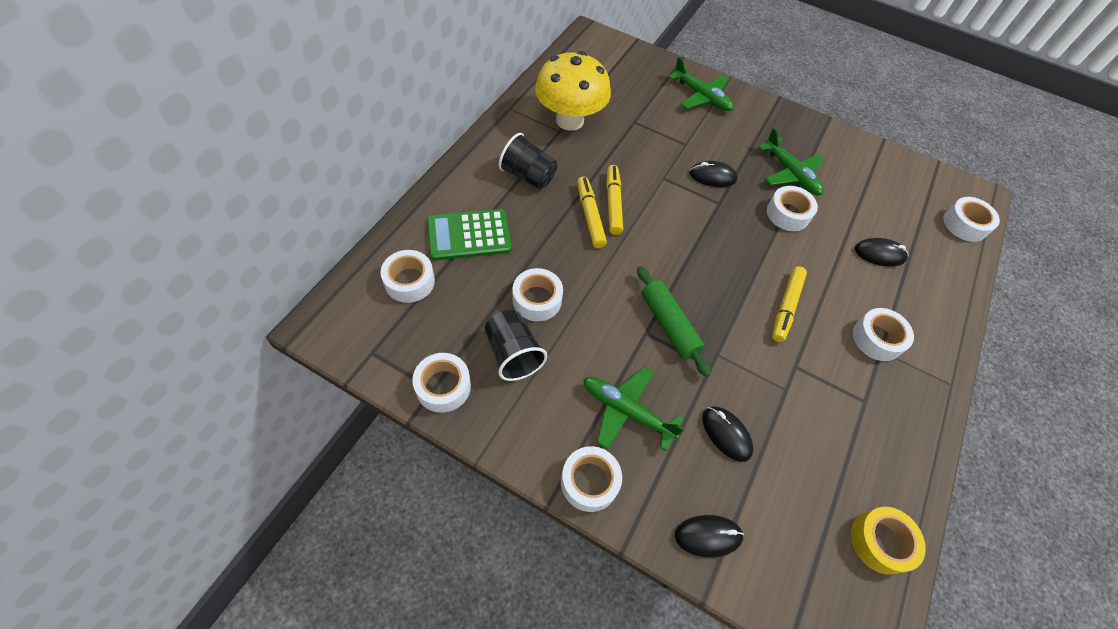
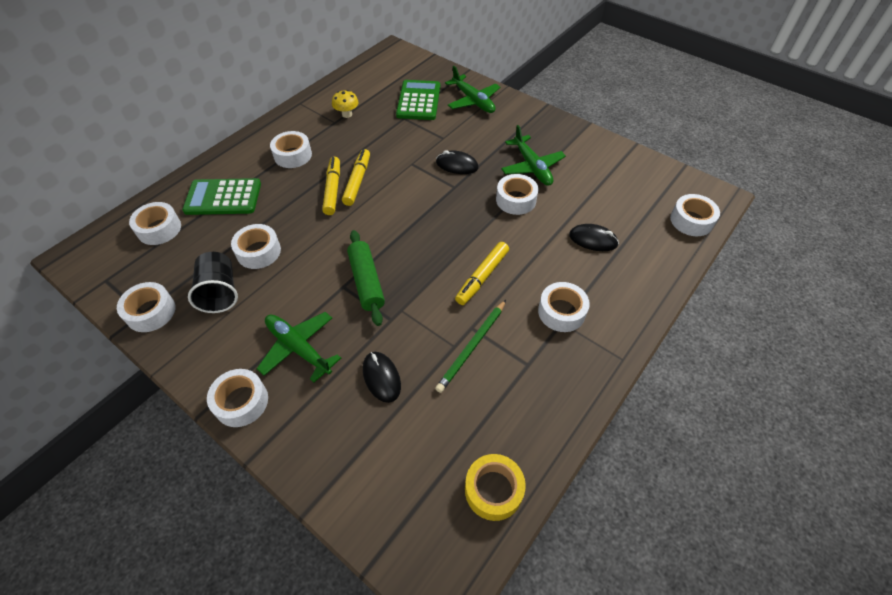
camera: 15 degrees right, 5 degrees down
black cup [499,133,557,190] -> white tape [270,131,312,168]
yellow mushroom [535,51,611,131] -> yellow mushroom [332,90,359,118], size x0.42
black mouse [675,515,744,558] -> none
none -> green calculator [396,80,440,120]
none -> green pencil [435,300,506,393]

